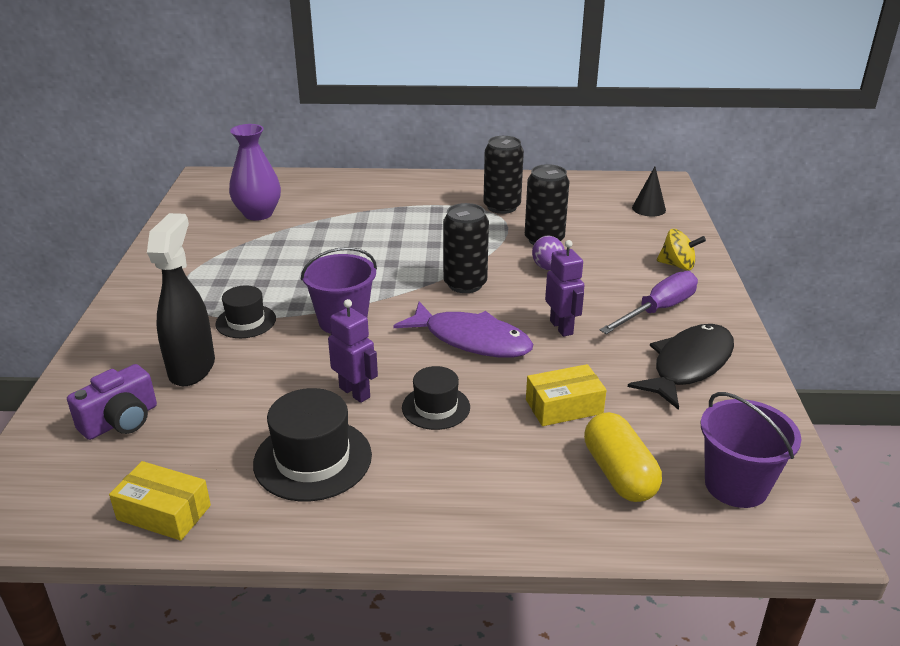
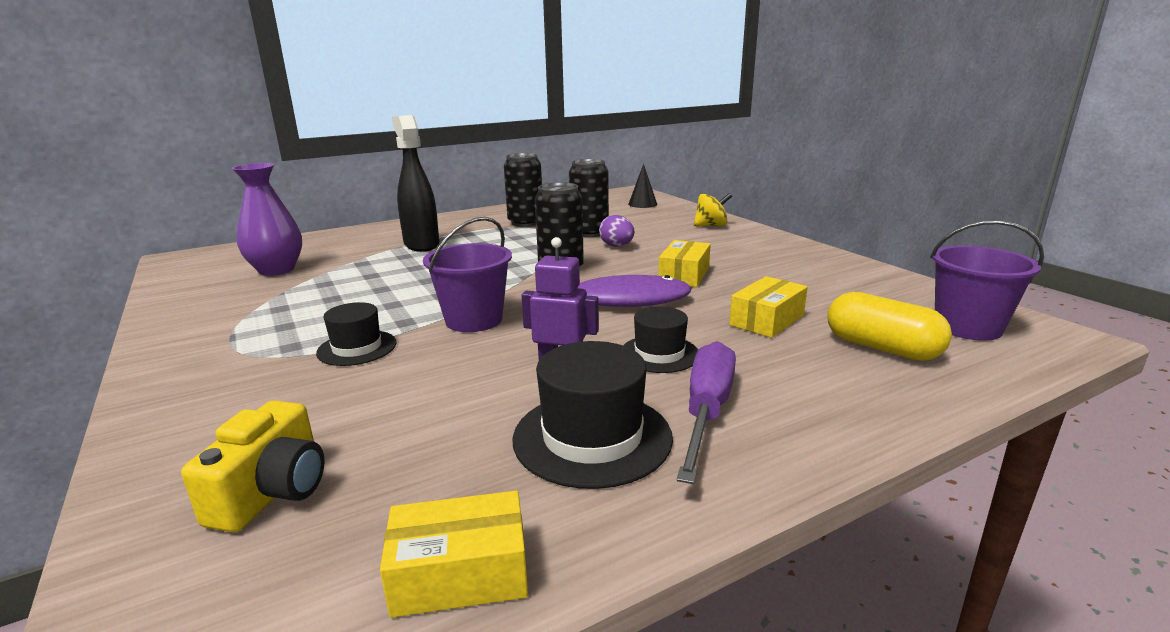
camera: 30 degrees left, 10 degrees down
purple camera [67,364,157,440] -> yellow camera [181,400,325,532]
black spray bottle [147,213,215,386] -> black spray bottle moved to [392,115,439,252]
purple robot [545,240,585,337] -> yellow box [658,240,711,287]
purple screwdriver [599,271,698,334] -> purple screwdriver moved to [677,341,736,484]
black fish [628,324,734,410] -> none

